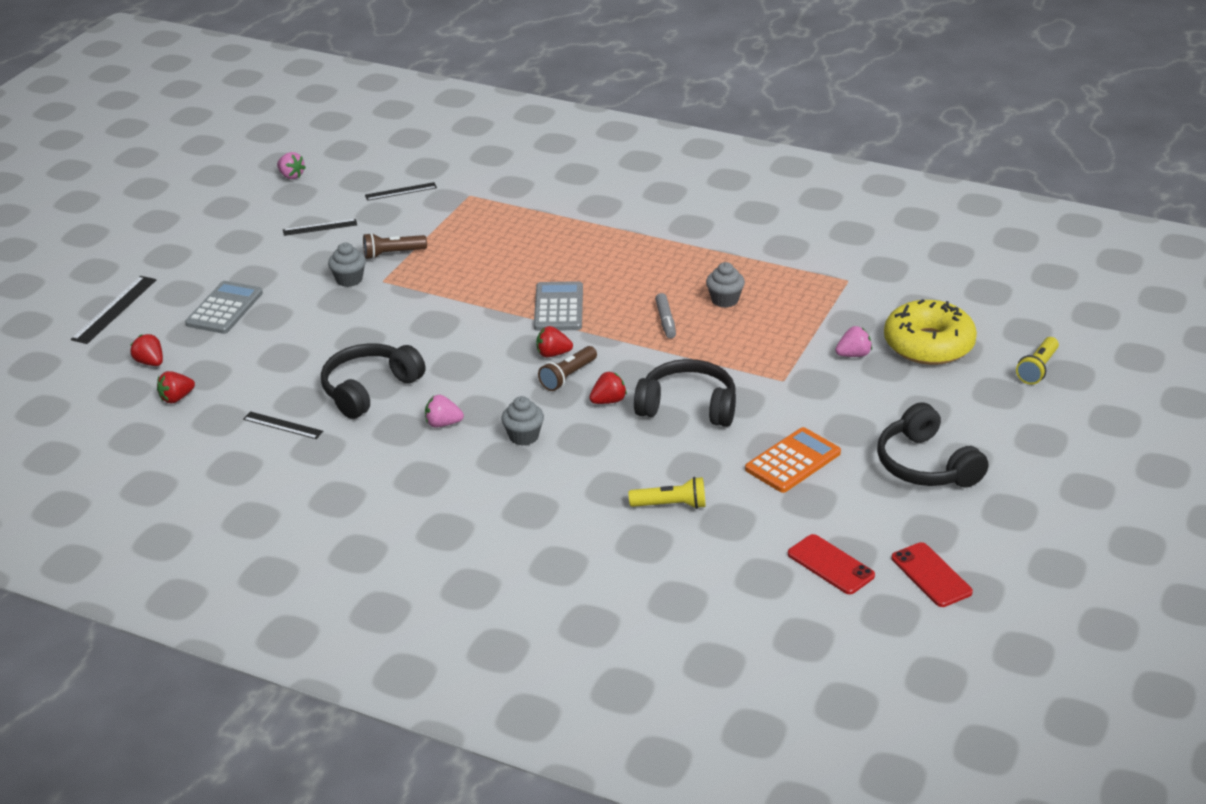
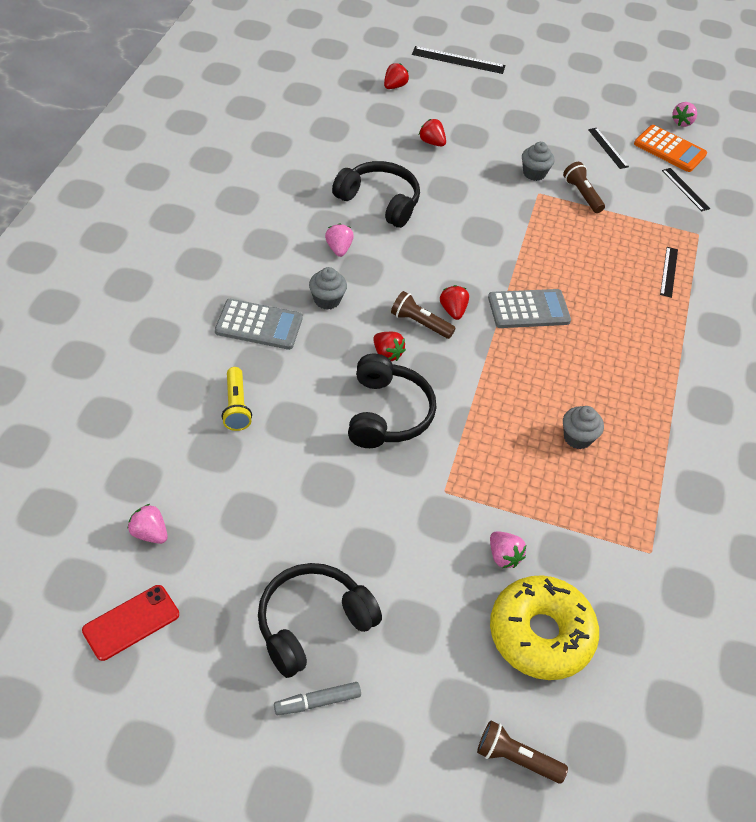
camera: 75 degrees right, 15 degrees up
red strawberry [157,371,195,403] -> red strawberry moved to [419,119,446,146]
grey calculator [185,281,263,334] -> grey calculator moved to [215,299,303,350]
black ruler [243,411,323,439] -> black ruler moved to [660,247,678,298]
grey marker [655,293,676,339] -> grey marker moved to [274,682,361,715]
orange calculator [745,427,841,493] -> orange calculator moved to [634,125,707,172]
red phone [788,534,875,594] -> pink strawberry [128,504,167,544]
yellow flashlight [1016,337,1059,385] -> brown flashlight [477,720,568,784]

